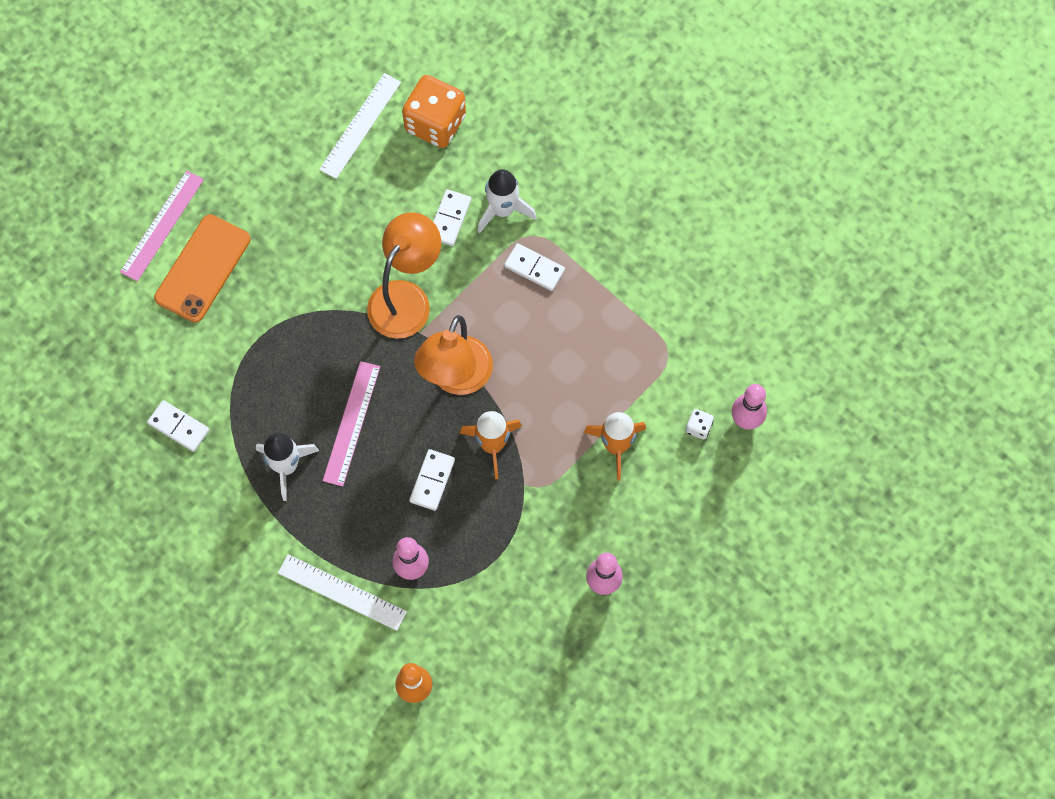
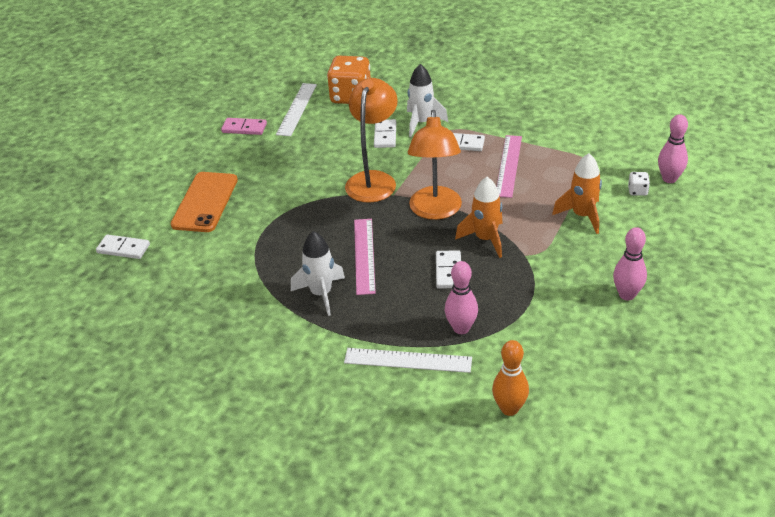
camera: 15 degrees left, 30 degrees down
pink ruler [120,171,204,281] -> pink ruler moved to [496,135,522,198]
white domino [147,400,210,452] -> white domino moved to [96,234,150,259]
none -> pink domino [221,118,267,135]

